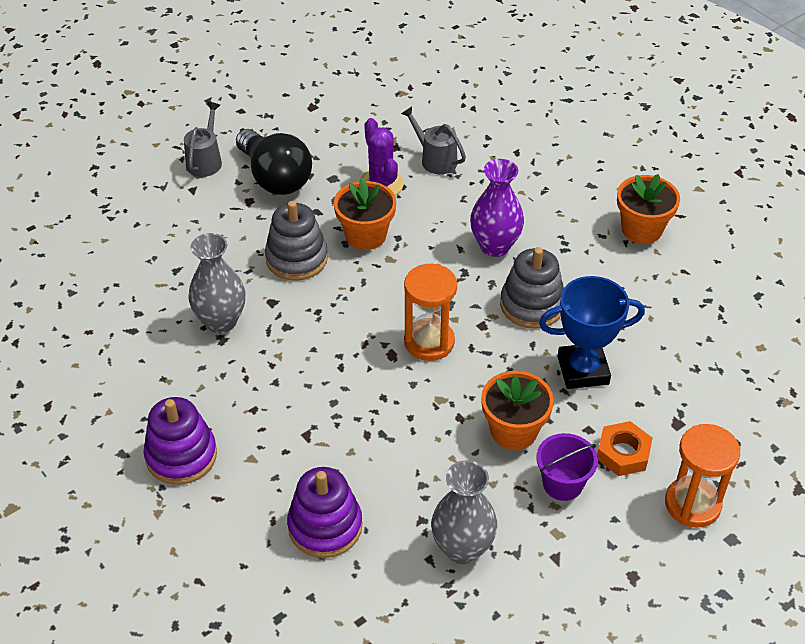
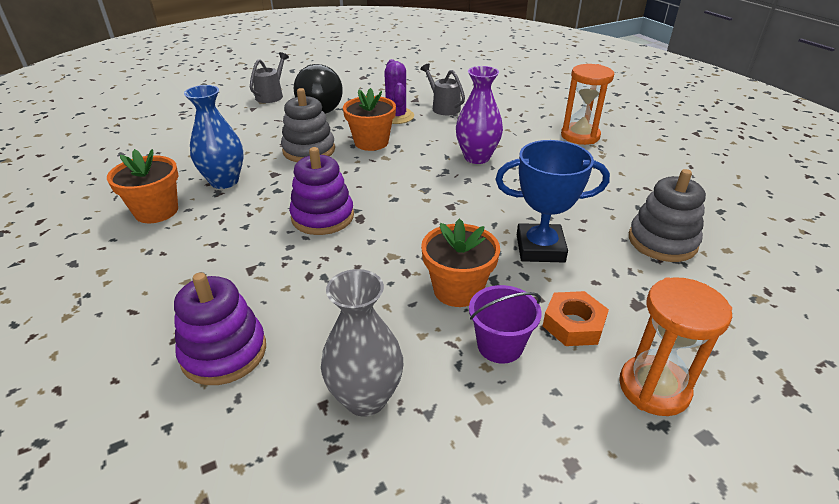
camera: 10 degrees right, 10 degrees down
purple stacking toy [143,397,217,485] -> purple stacking toy moved to [289,147,354,235]
grey vase [188,233,245,333] -> blue vase [184,85,244,189]
orange hourglass [404,264,457,361] -> orange hourglass moved to [561,64,614,145]
grey stacking toy [500,247,564,329] -> grey stacking toy moved to [629,169,706,262]
orange flower pot [617,174,680,244] -> orange flower pot moved to [107,149,179,223]

